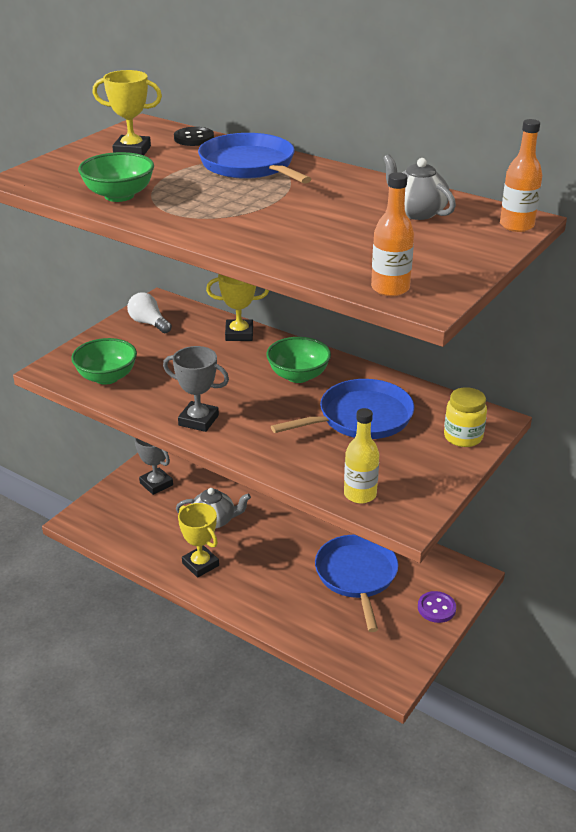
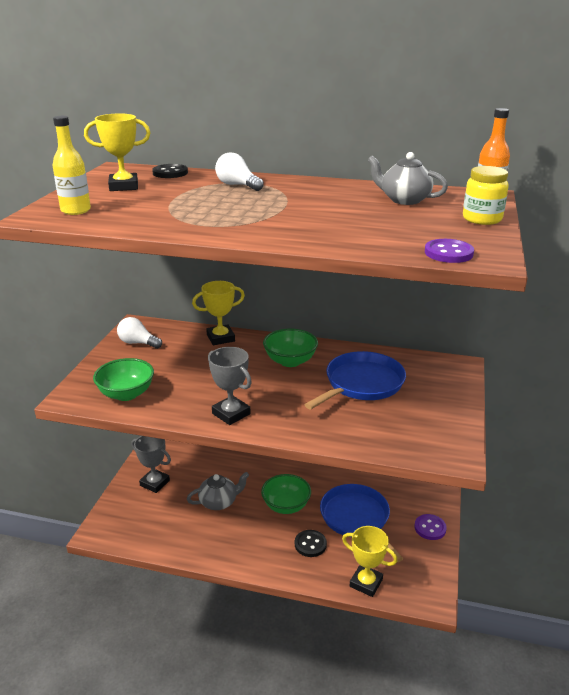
camera: 20 degrees left, 5 degrees down
green bowl [78,152,154,202] -> green bowl moved to [261,474,311,514]
grey trophy [163,346,229,432] -> grey trophy turned 45 degrees clockwise [208,347,252,425]
yellow trophy [178,503,219,578] -> yellow trophy moved to [342,526,397,597]
blue pan [198,133,311,184] -> white light bulb [215,152,264,191]
yellow bottle [344,408,379,504] -> yellow bottle moved to [53,116,91,215]
orange bottle [371,172,414,296] -> purple button [425,239,474,263]
yellow jar [444,387,487,447] -> yellow jar moved to [463,166,509,225]
none -> black button [295,530,327,557]

